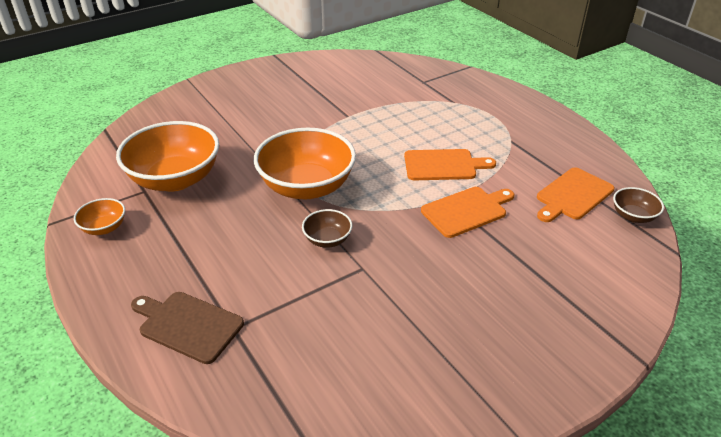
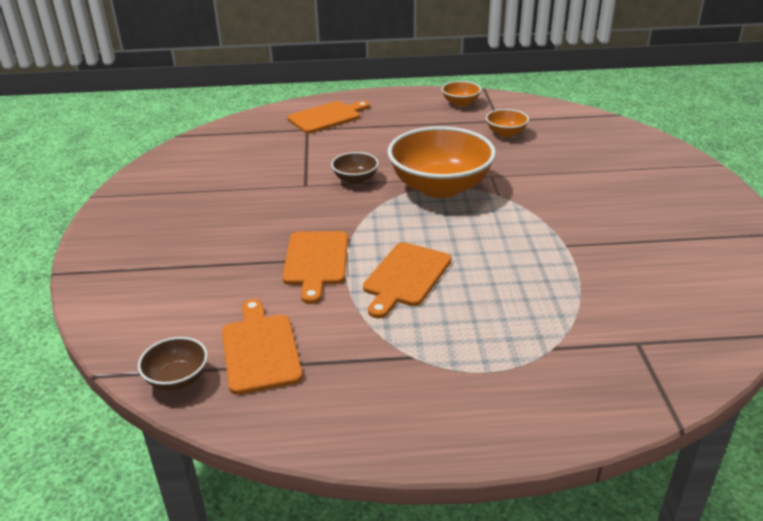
camera: 120 degrees right, 5 degrees down
orange bowl [116,121,219,192] -> orange bowl [486,109,529,137], size x0.46
brown cutting board [131,292,244,364] -> orange cutting board [287,101,369,133]

